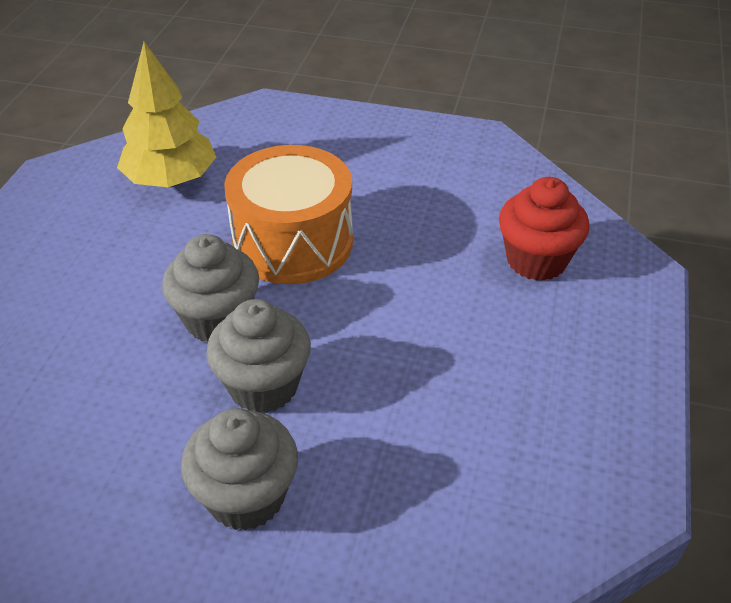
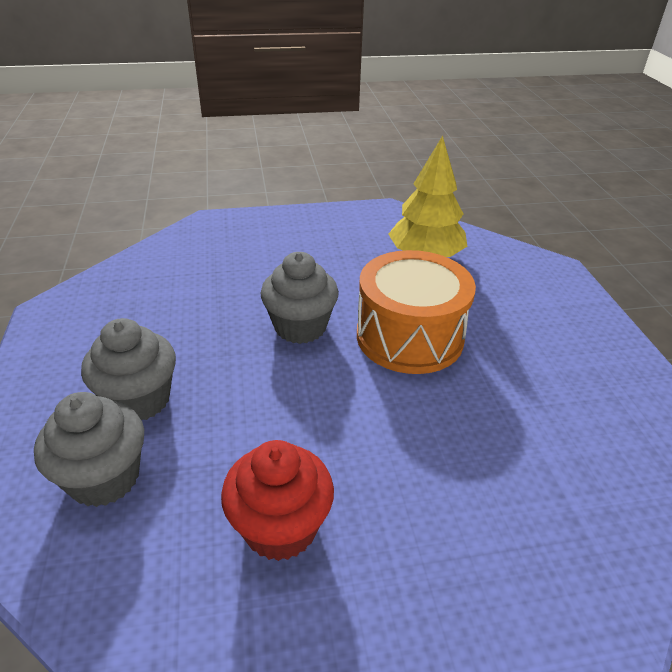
camera: 65 degrees right, 5 degrees down
grey cupcake [206,299,311,413] -> grey cupcake moved to [34,392,144,507]
red cupcake [499,177,589,281] -> red cupcake moved to [221,440,334,561]

